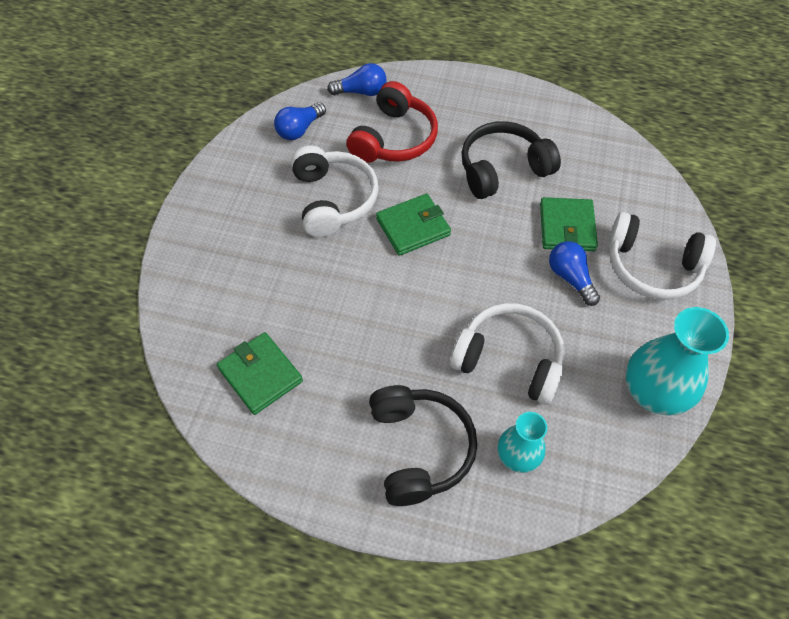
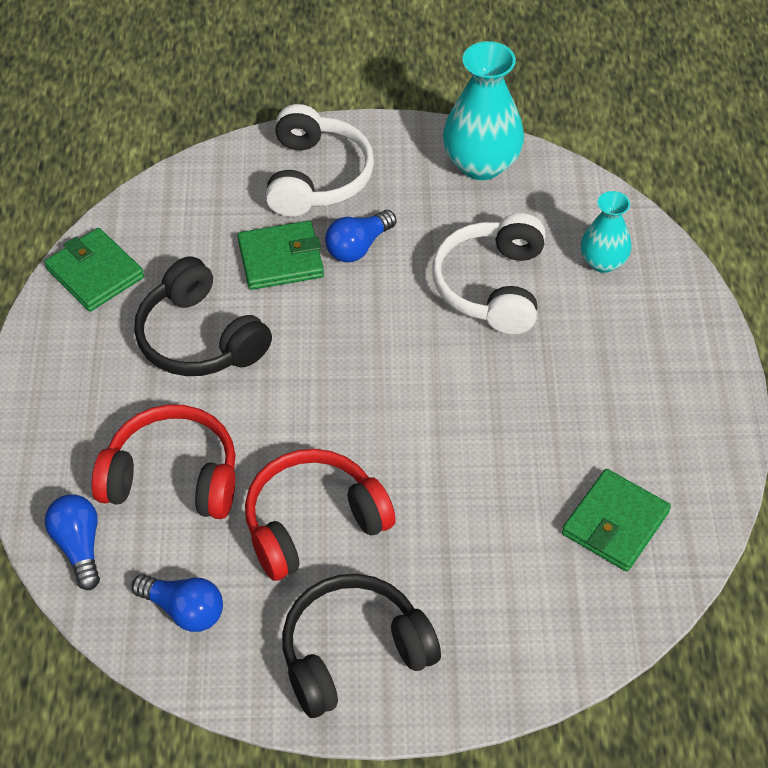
camera: 105 degrees left, 5 degrees down
white headphones [291,146,379,237] -> red headphones [245,449,396,581]
black headphones [369,385,477,506] -> black headphones moved to [282,574,441,718]
green wallet [376,194,451,256] -> green wallet moved to [44,228,144,312]

